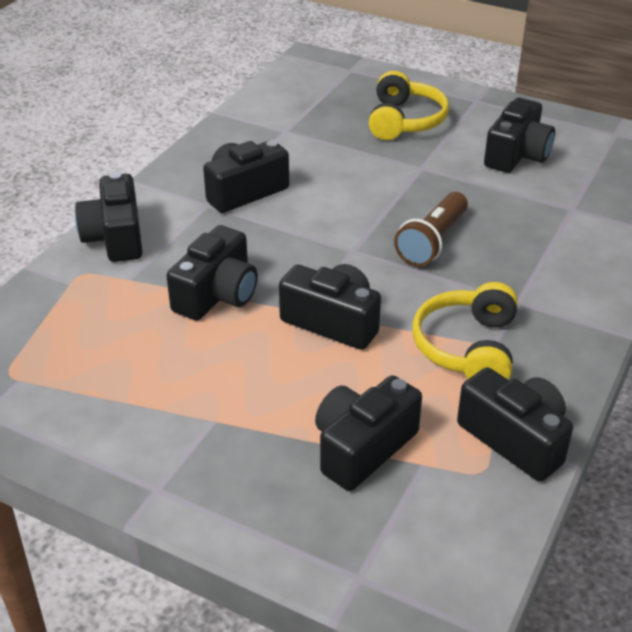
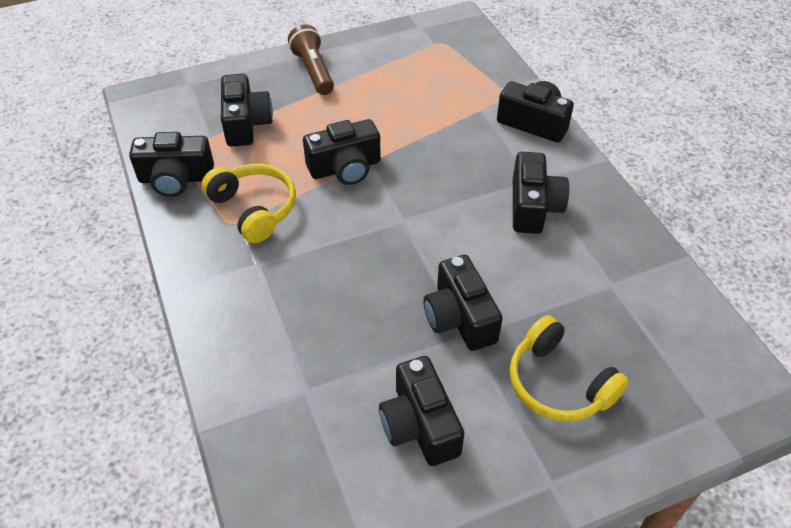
camera: 130 degrees right, 10 degrees up
black camera [166,225,258,321] -> black camera moved to [424,255,503,351]
brown flashlight [394,192,468,266] -> brown flashlight moved to [288,24,334,95]

